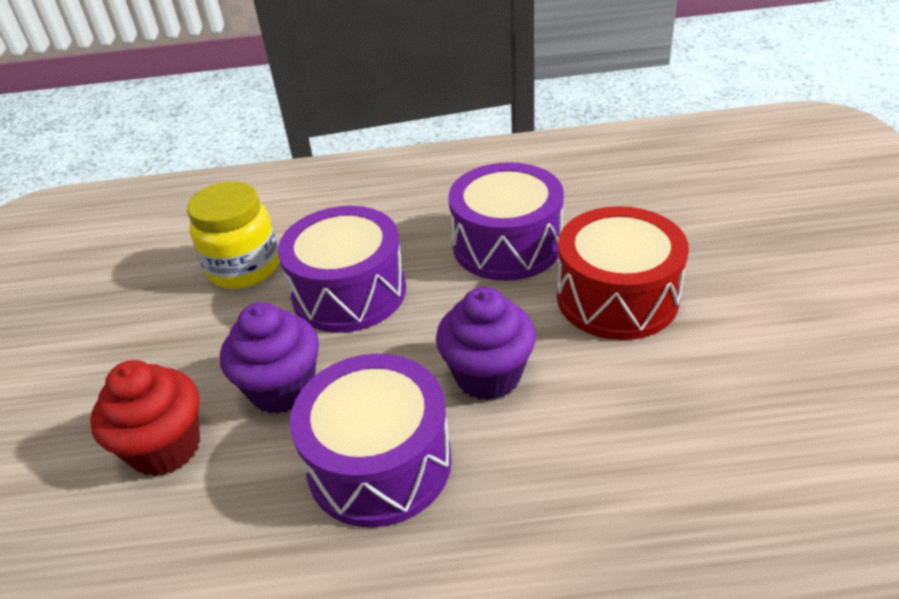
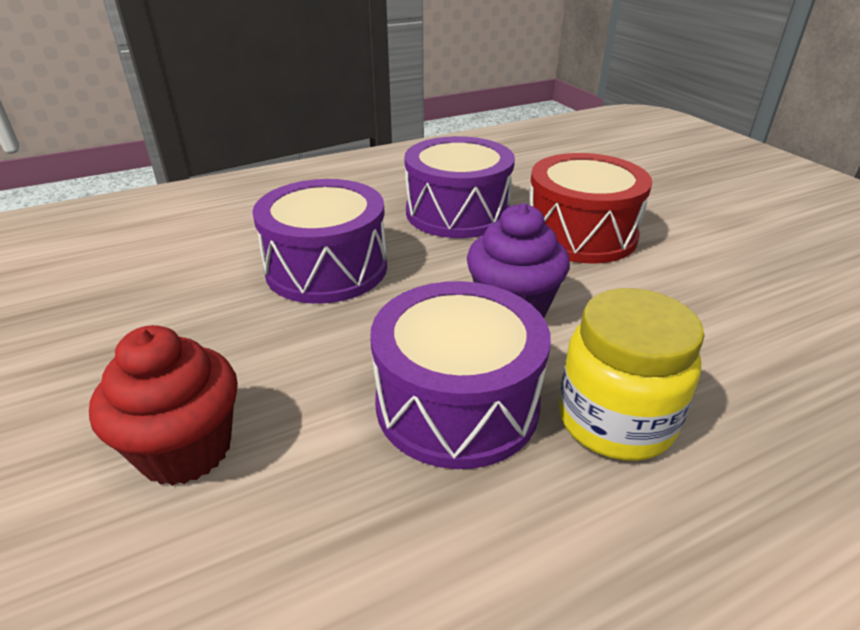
camera: 25 degrees left, 5 degrees down
yellow jar [187,181,279,289] -> yellow jar moved to [559,288,704,461]
purple cupcake [220,302,319,414] -> none

